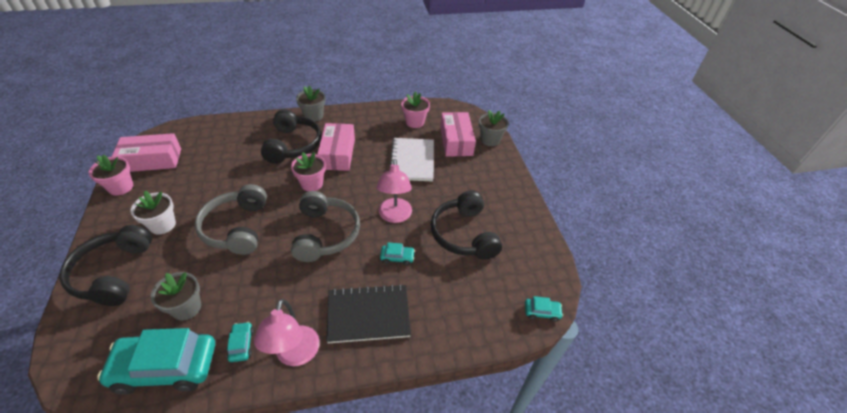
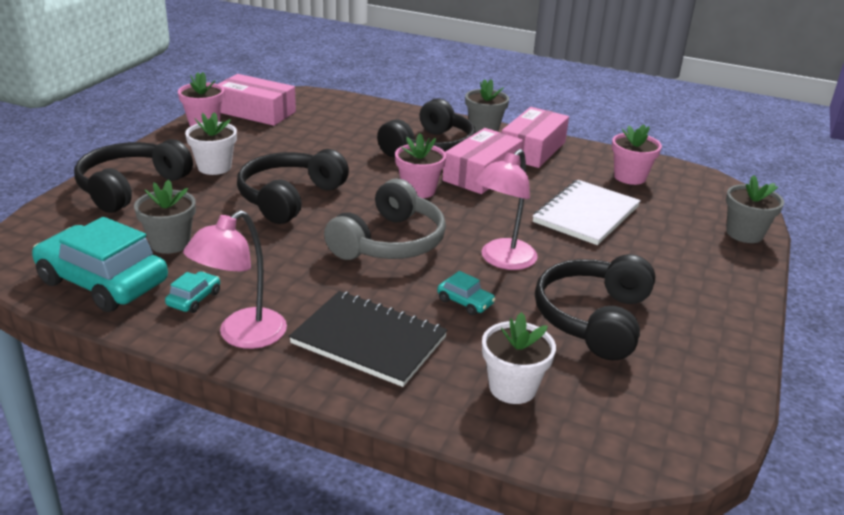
camera: 35 degrees right, 15 degrees down
grey headphones [195,184,267,255] -> black headphones [237,149,349,224]
pink box [440,112,476,157] -> pink box moved to [502,107,569,168]
turquoise car [525,296,563,322] -> none
none -> white flower pot [482,312,556,404]

